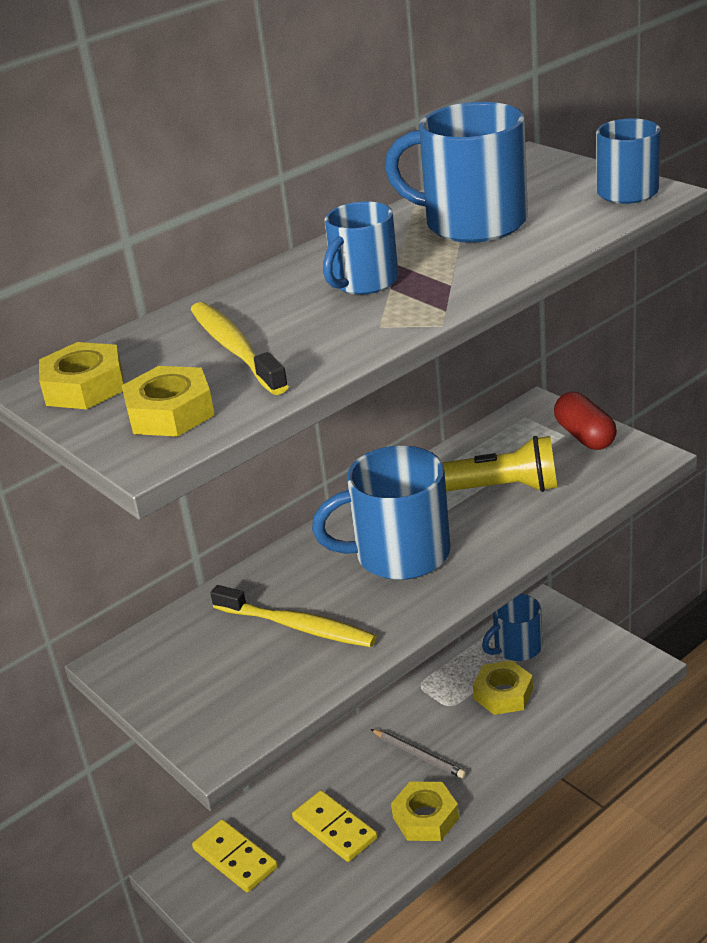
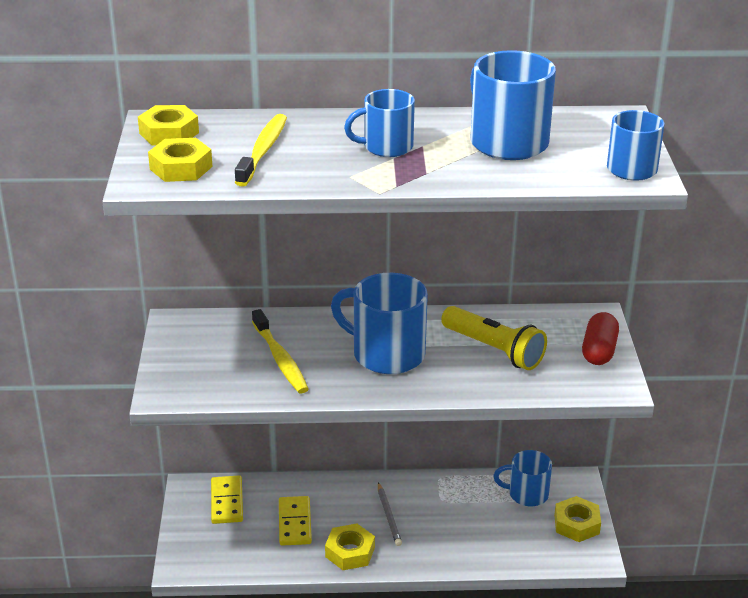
camera: 35 degrees right, 0 degrees up
yellow nut [473,660,533,715] -> yellow nut moved to [554,496,601,542]

